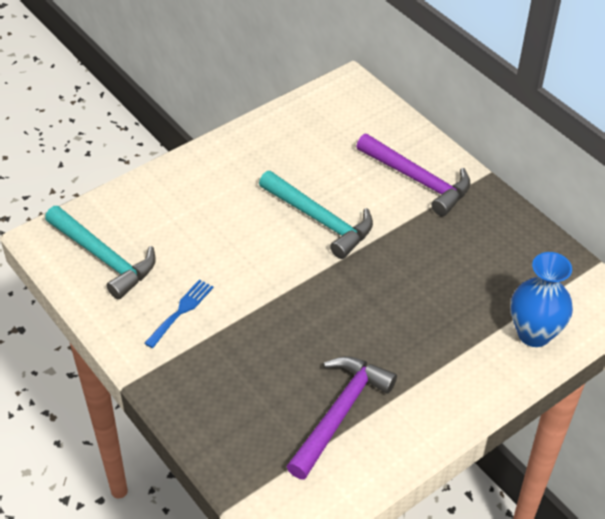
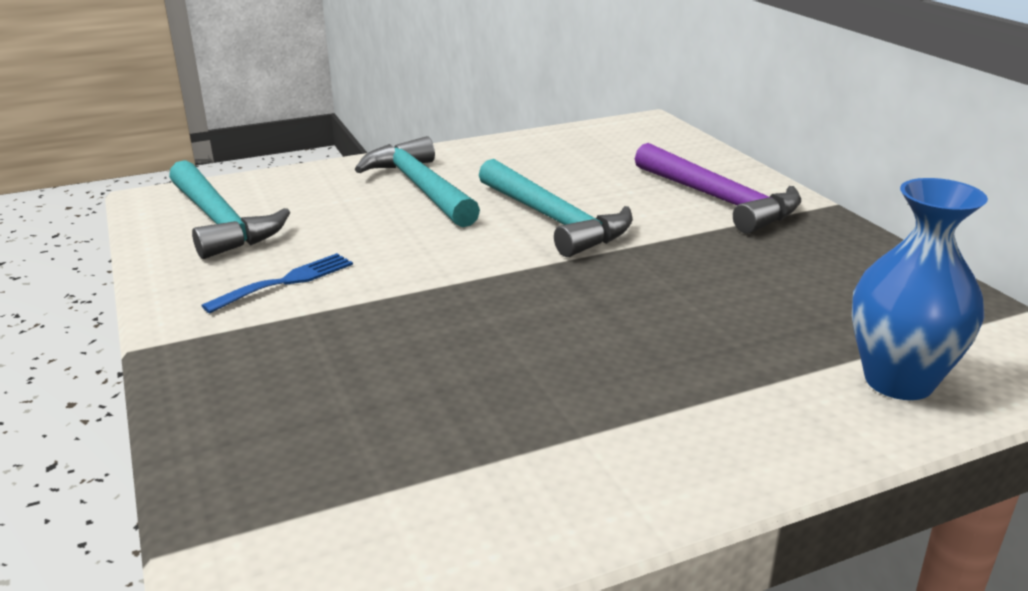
camera: 15 degrees right, 20 degrees down
purple hammer [286,356,397,480] -> none
none -> turquoise hammer [355,136,480,227]

